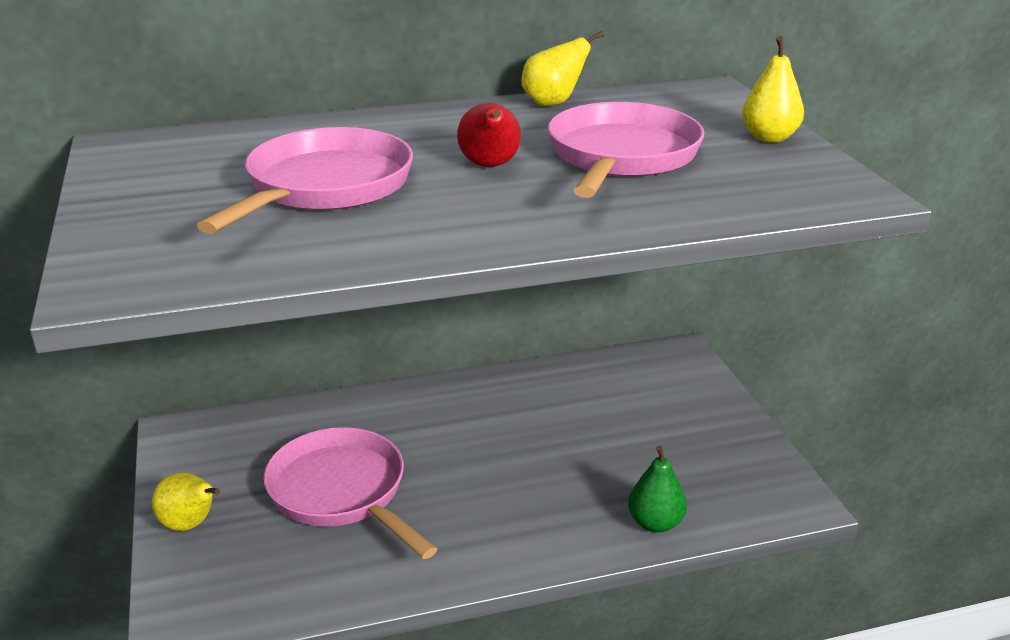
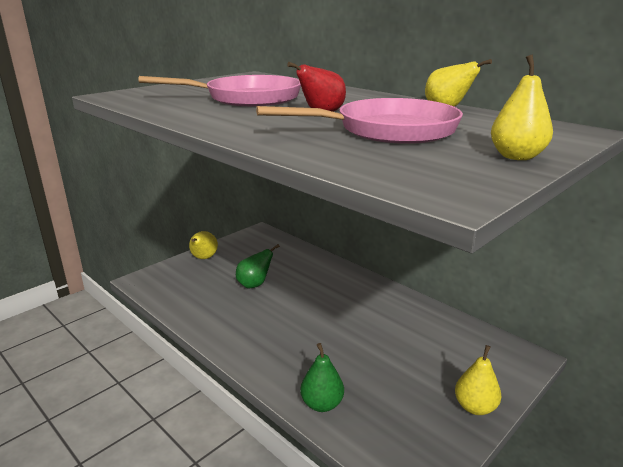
camera: 60 degrees right, 5 degrees down
pink pan [263,427,437,559] -> green pear [236,244,280,288]
none -> yellow pear [455,345,501,415]

